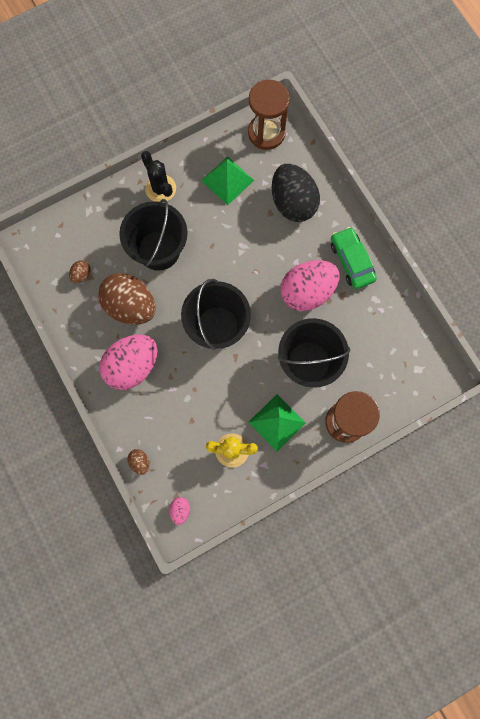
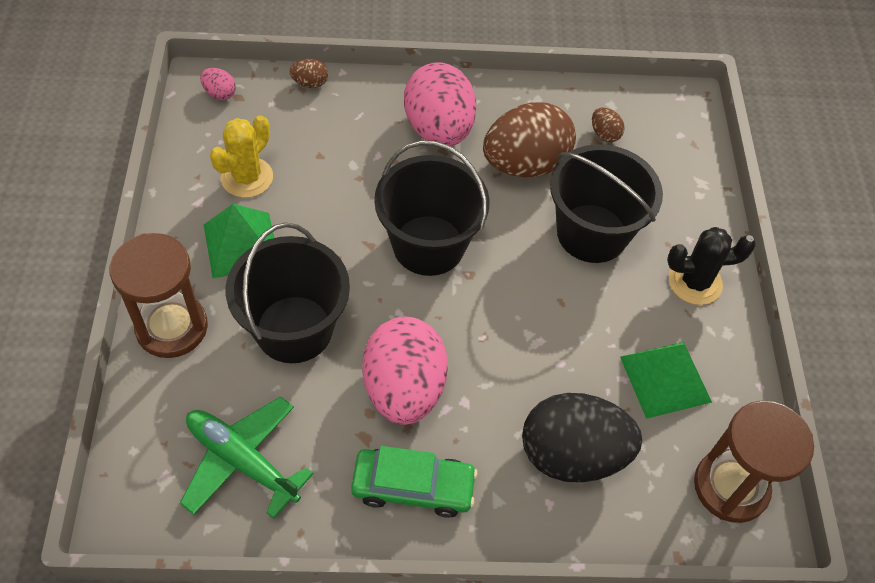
camera: 115 degrees right, 20 degrees down
none -> green plane [180,396,313,519]

